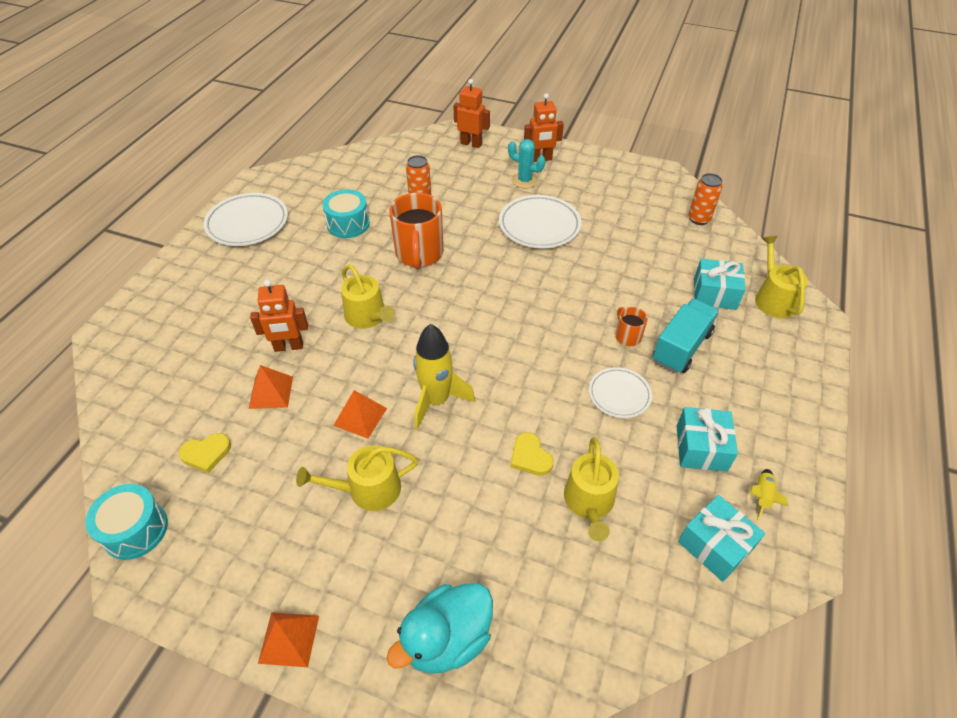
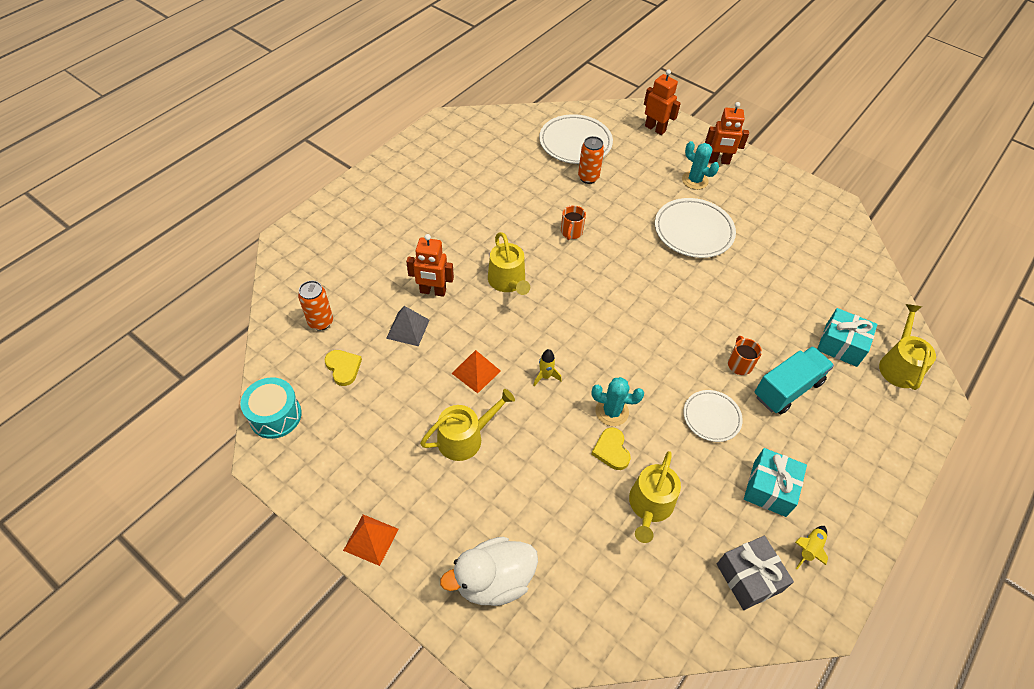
camera: 15 degrees right, 5 degrees up
yellow heart [179,433,231,473] -> yellow heart turned 120 degrees counterclockwise [325,350,362,386]
white plate [203,193,288,246] -> white plate moved to [539,114,613,164]
orange pyramid [249,365,293,409] -> grey pyramid [386,306,429,346]
yellow watering can [296,445,418,511] -> yellow watering can turned 150 degrees clockwise [420,389,515,461]
turquoise drum [322,189,370,238] -> none
turquoise duck [387,583,493,674] -> white duck [440,537,538,606]
orange mug [389,193,443,269] -> orange mug [561,205,586,240], size x0.49
yellow rocket [413,324,475,430] -> yellow rocket [533,349,562,386], size x0.47
turquoise gift [678,495,765,582] -> grey gift [717,536,794,610]
orange can [689,173,722,225] -> orange can moved to [298,281,333,331]
none -> turquoise cactus [591,377,644,426]

